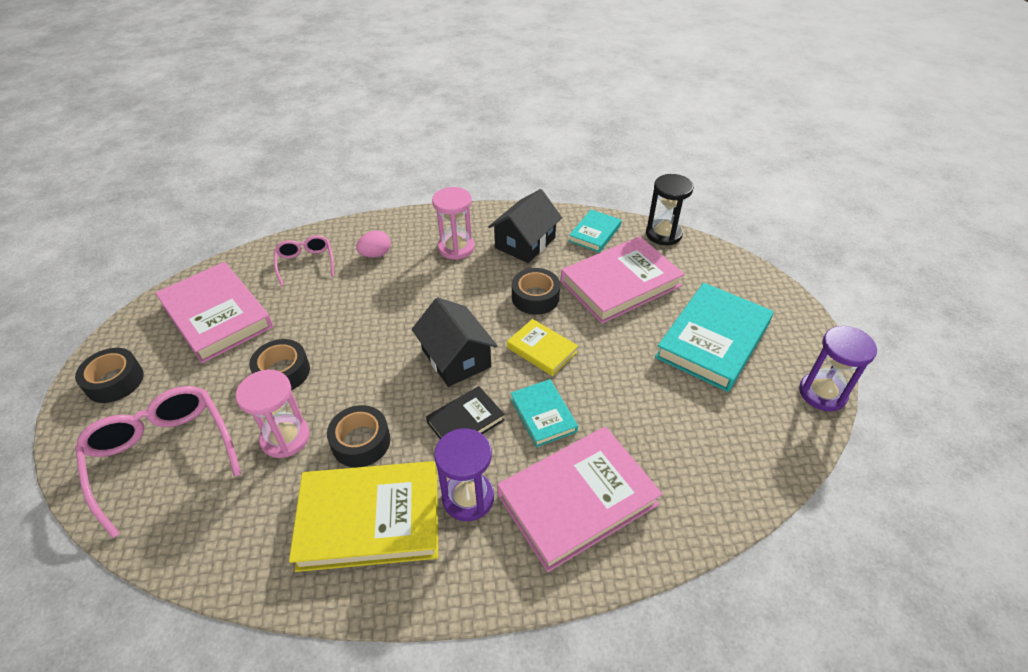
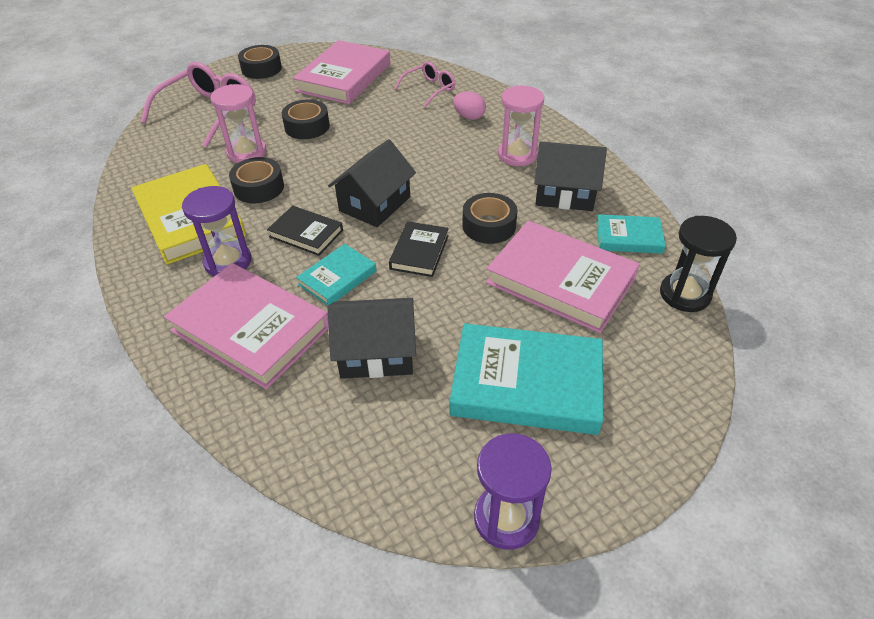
camera: 65 degrees right, 0 degrees up
yellow book [507,319,578,376] -> black book [389,221,449,277]
none -> black house [328,298,416,379]

